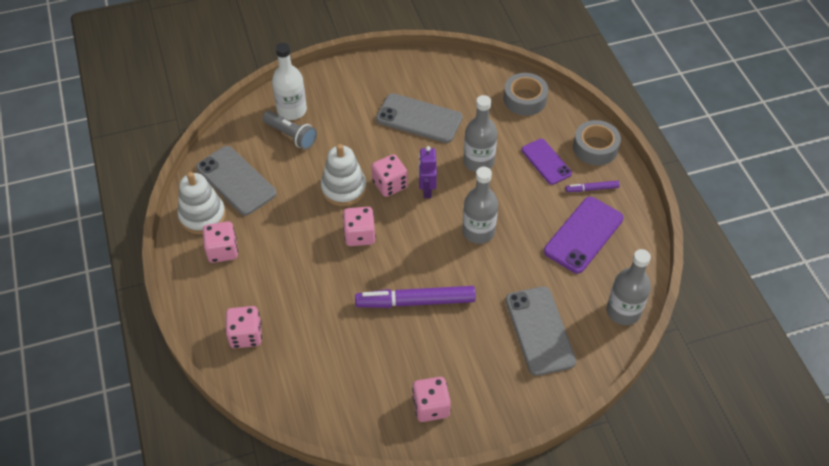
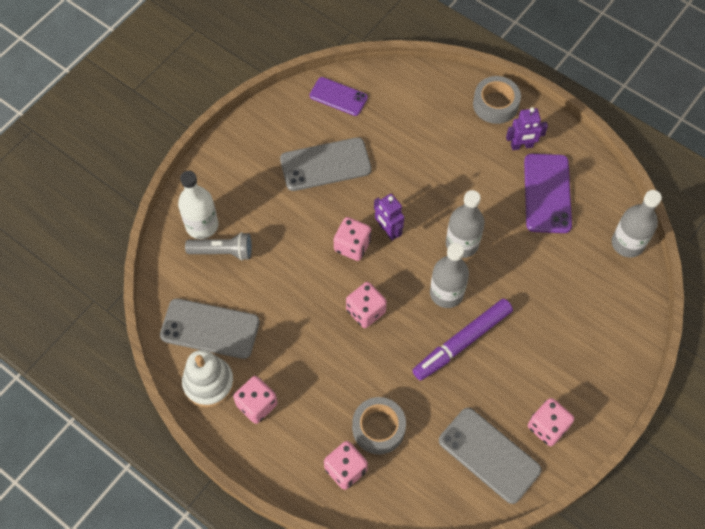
camera: 35 degrees left, 10 degrees up
white stacking toy [321,144,366,206] -> none
grey bottle [463,95,497,172] -> grey bottle moved to [430,243,469,308]
grey tape [504,73,548,116] -> grey tape moved to [352,397,406,454]
grey phone [505,286,576,376] -> grey phone moved to [439,408,542,504]
purple phone [521,139,572,185] -> purple phone moved to [310,77,368,116]
purple marker [565,181,620,192] -> purple robot [506,107,548,150]

